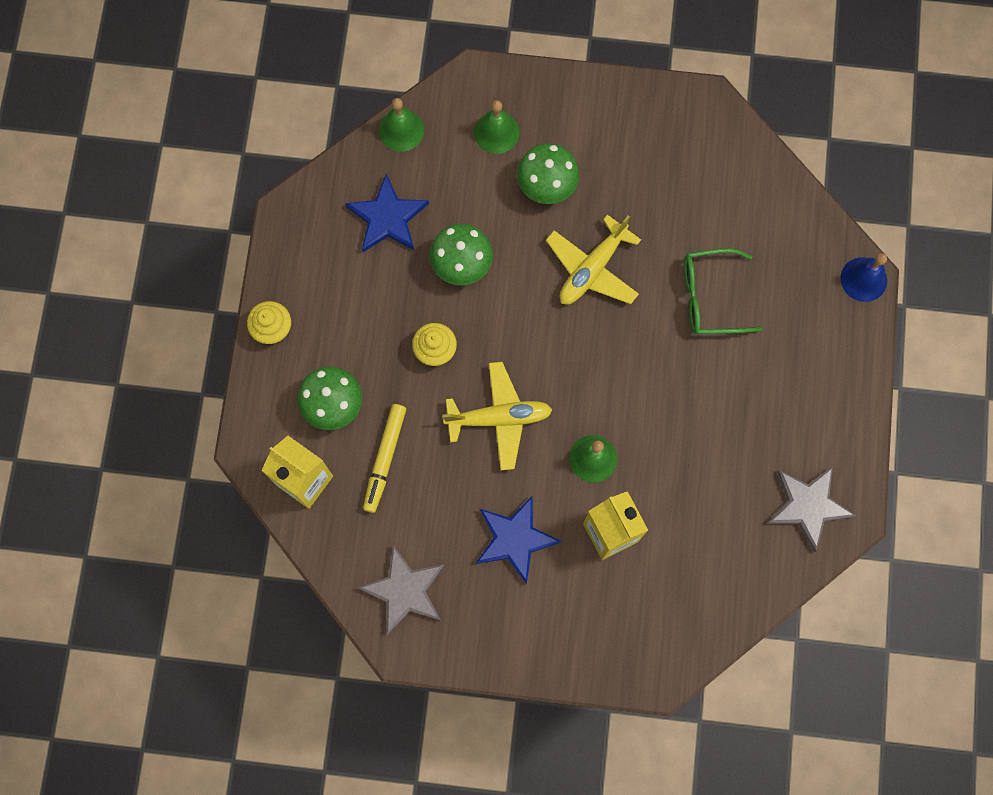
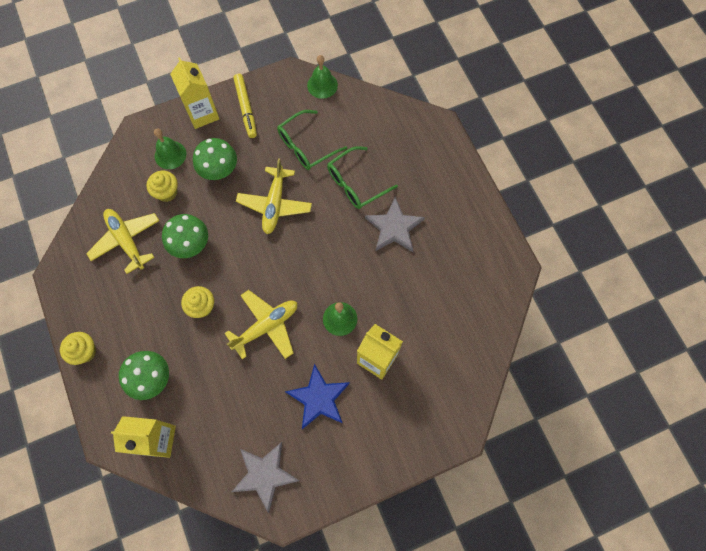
camera: 30 degrees left, 5 degrees down
blue star [345,174,429,252] -> yellow plane [86,209,159,274]
yellow marker [363,404,406,513] -> yellow marker moved to [233,74,257,138]
green bell [379,98,424,152] -> green bell moved to [307,55,338,99]
grey star [767,466,856,552] -> grey star moved to [365,197,425,252]
blue bell [841,253,887,302] -> none
none -> yellow cupcake [146,171,178,202]
none -> yellow carton [170,57,219,129]
none -> green glasses [277,110,347,170]

